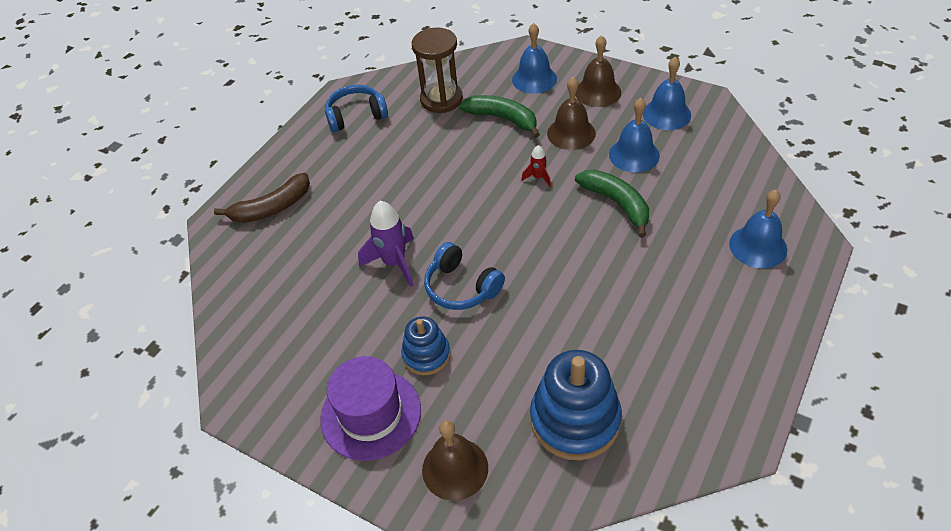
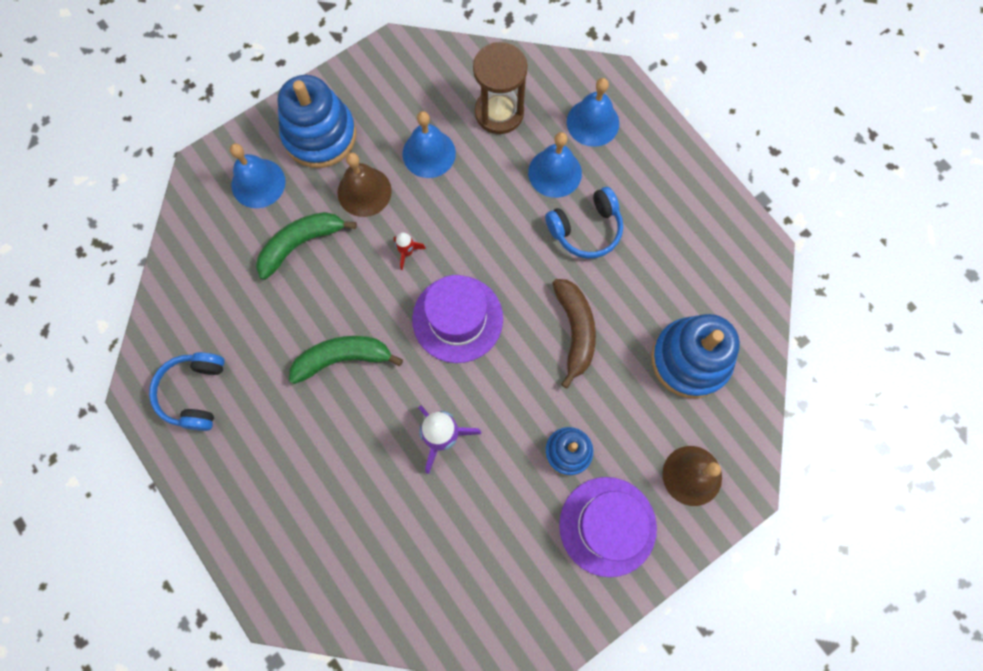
camera: 70 degrees left, 25 degrees up
brown banana [214,173,310,223] -> brown banana moved to [552,279,596,389]
brown hourglass [412,27,463,113] -> brown hourglass moved to [473,42,528,134]
blue headphones [424,242,505,310] -> blue headphones moved to [545,187,623,259]
brown bell [575,35,621,107] -> blue stacking toy [278,75,356,168]
green banana [575,170,649,238] -> green banana moved to [289,336,403,384]
blue bell [643,57,691,130] -> blue bell moved to [528,132,582,198]
none -> purple hat [412,275,503,363]

